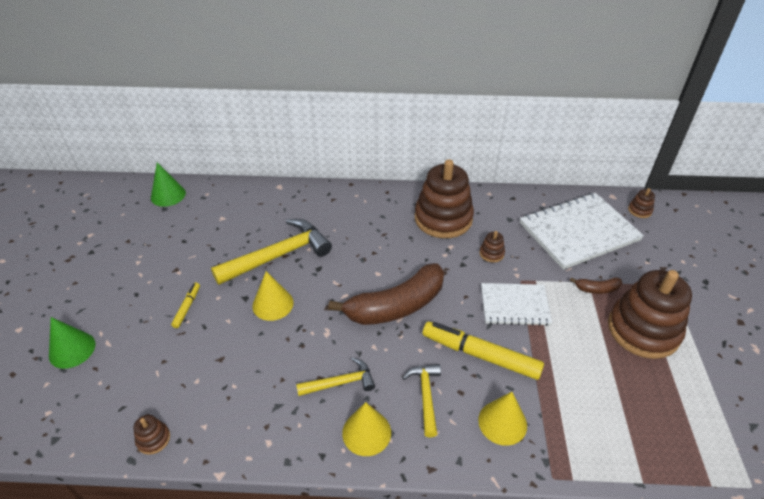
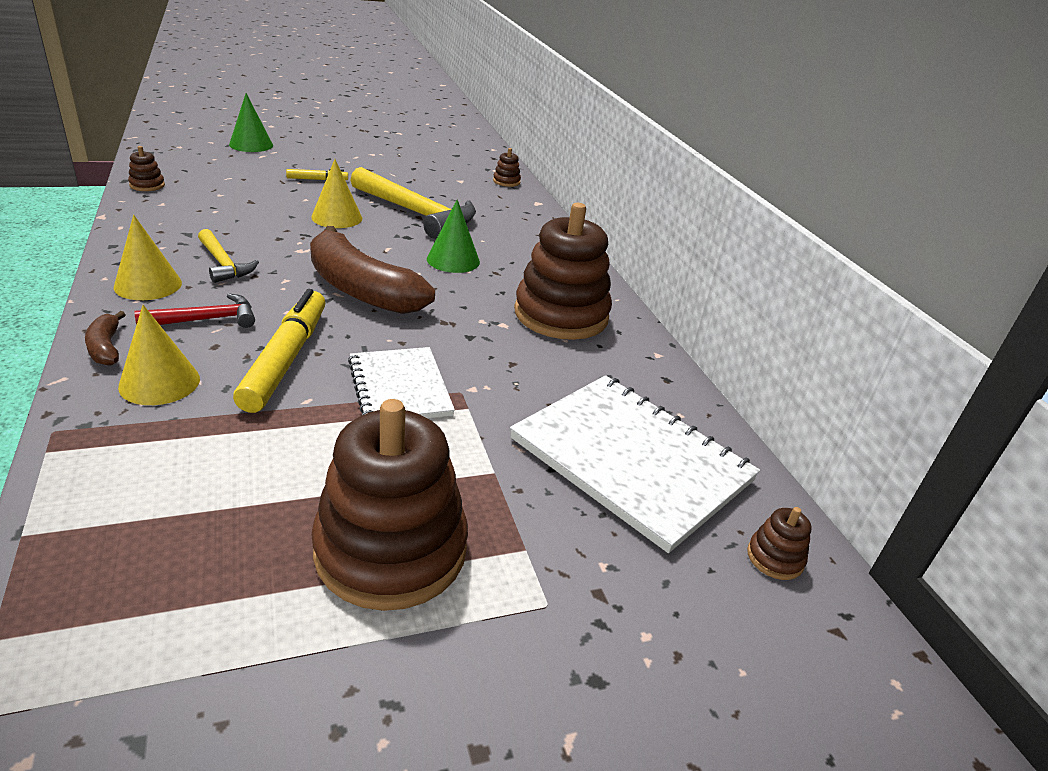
camera: 65 degrees right, 10 degrees down
green cone [151,162,186,207] -> green cone moved to [427,199,480,273]
yellow hammer [402,364,441,437] -> red hammer [134,294,255,328]
brown stacking toy [479,231,505,262] -> brown stacking toy moved to [493,148,521,187]
brown banana [570,277,622,294] -> brown banana moved to [85,311,126,366]

